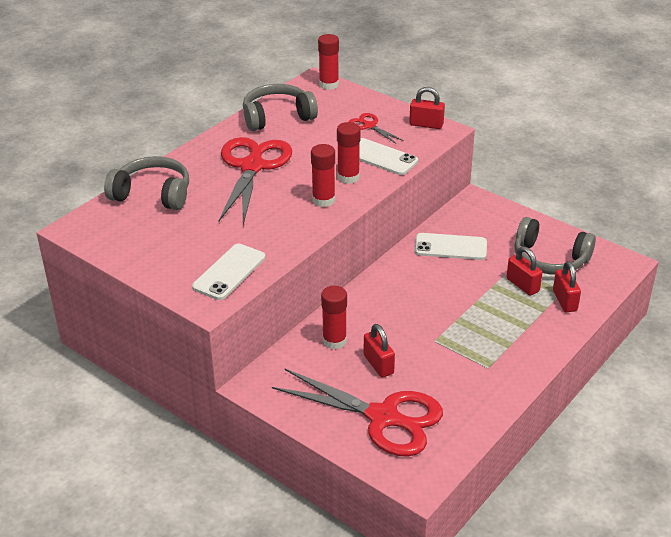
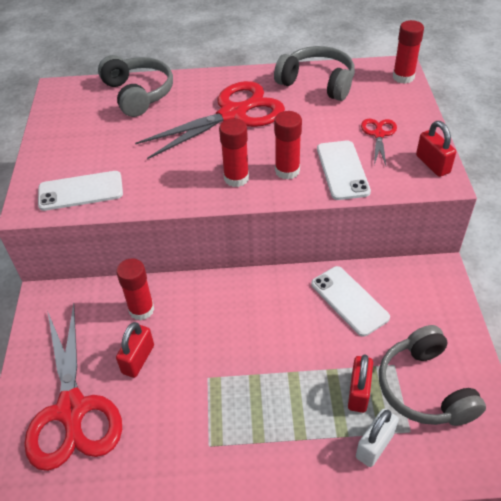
camera: 50 degrees right, 10 degrees up
red padlock [553,261,581,312] -> white padlock [356,409,399,467]

